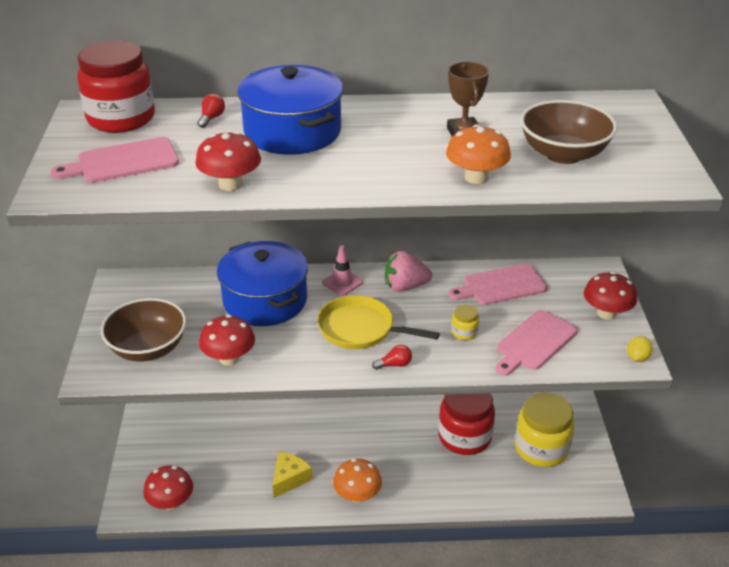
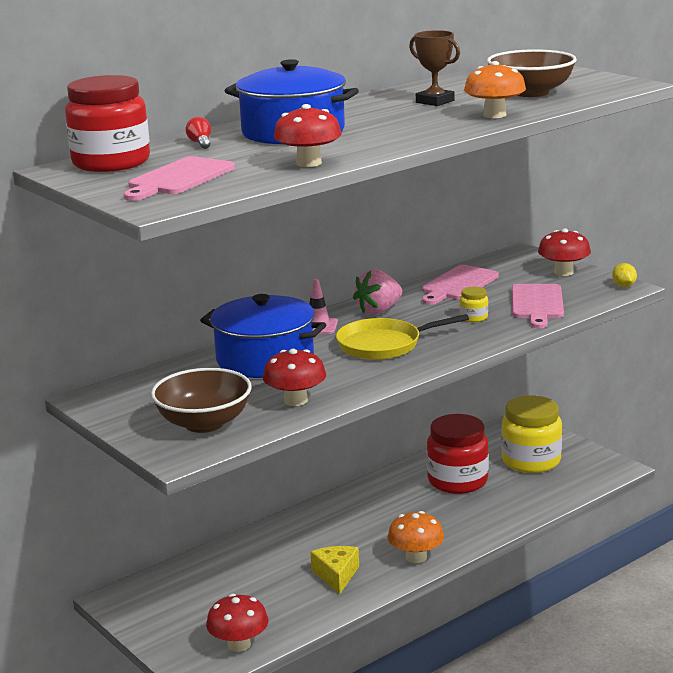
camera: 35 degrees left, 15 degrees down
red light bulb [372,345,412,370] -> none

